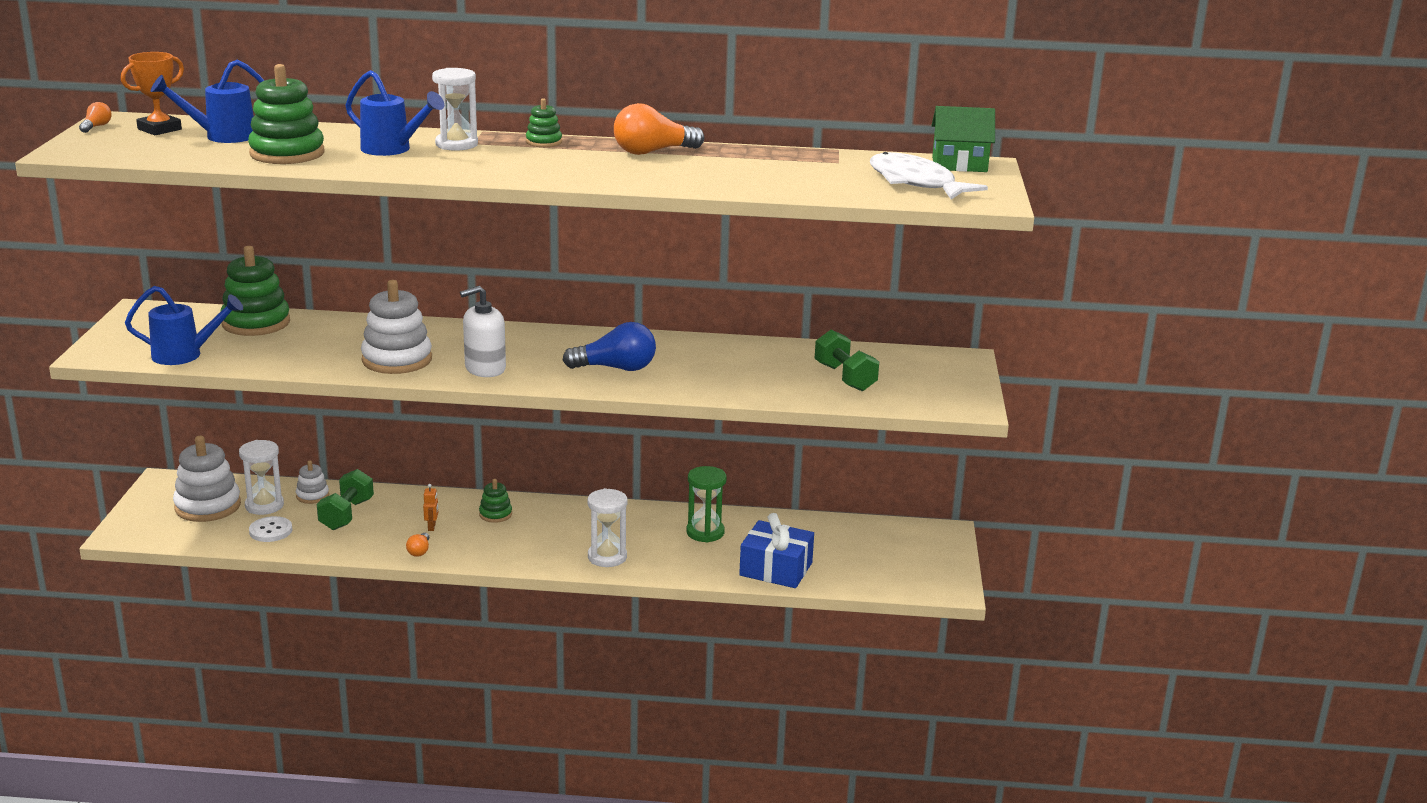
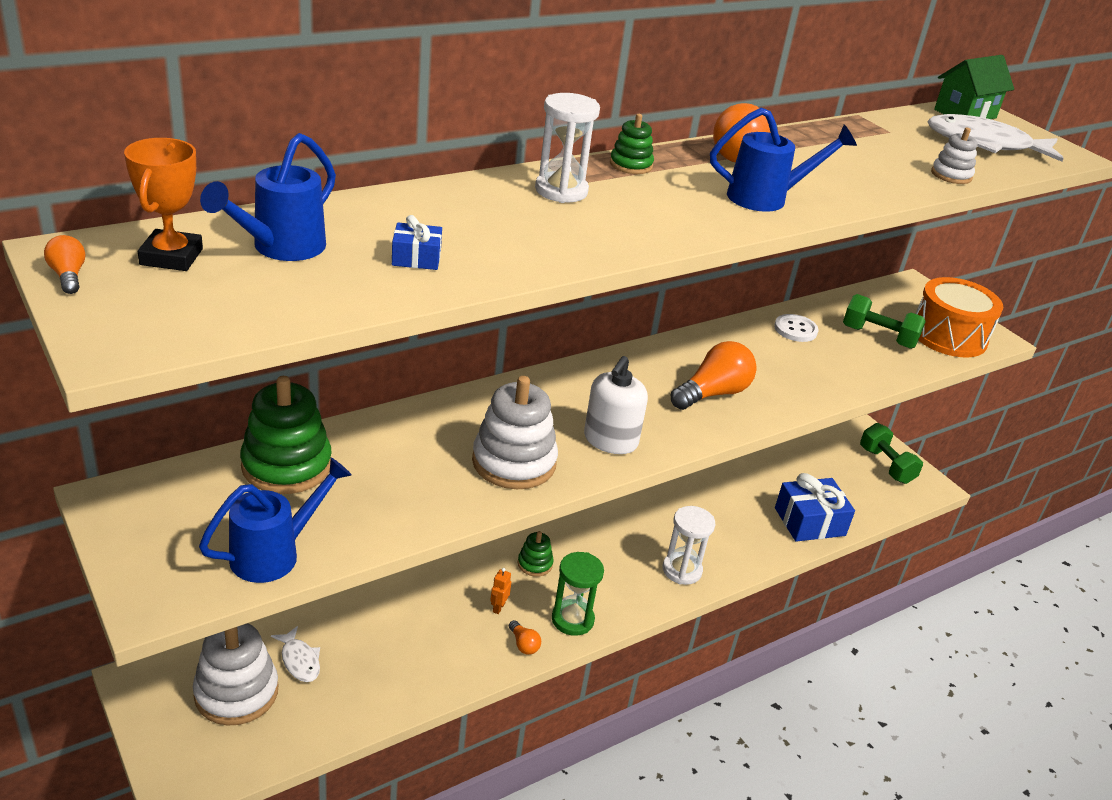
camera: 40 degrees left, 10 degrees up
white hourglass [239,440,284,515] -> white fish [271,626,320,682]
green stacking toy [248,64,325,164] -> blue gift [392,215,442,270]
white button [249,516,292,542] -> white button moved to [774,314,818,342]
white stacking toy [296,460,329,504] -> white stacking toy moved to [931,128,978,184]
green dumbbell [317,469,374,530] -> green dumbbell moved to [860,423,923,484]
blue watering can [345,70,444,156] -> blue watering can moved to [710,107,857,212]
orange robot [423,484,438,531] -> orange robot turned 120 degrees counterclockwise [490,568,511,614]
blue light bulb [563,322,656,371] -> orange light bulb [671,341,757,410]
green hourglass [686,466,727,543] -> green hourglass moved to [552,552,604,636]
none -> orange drum [915,277,1003,357]

